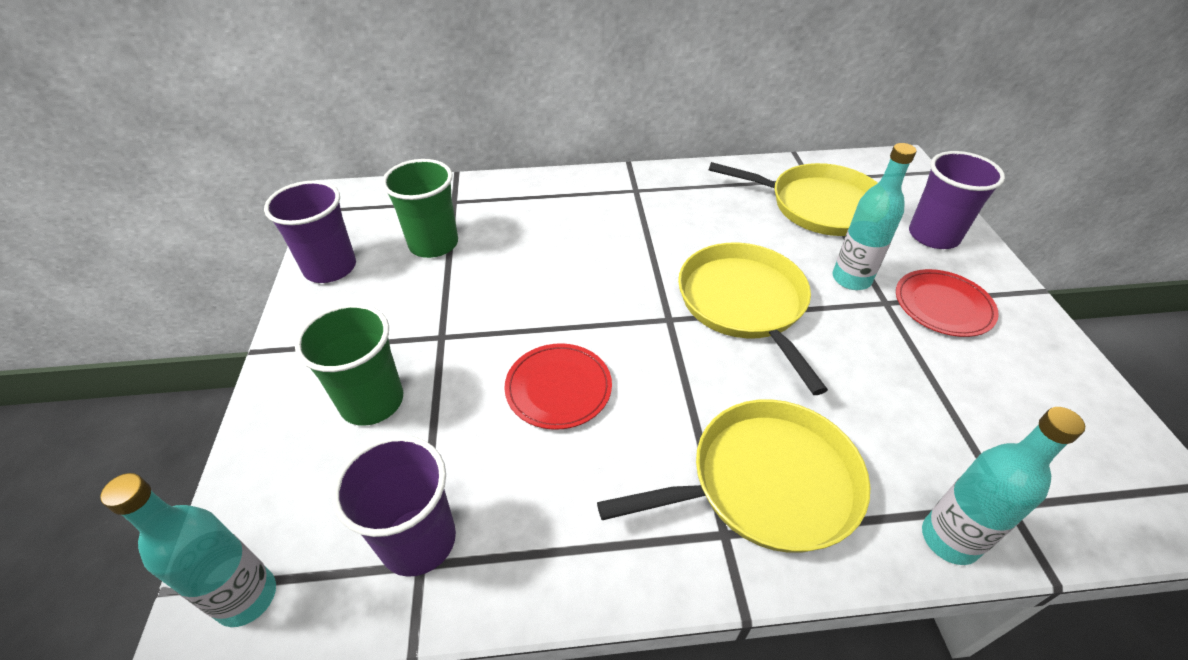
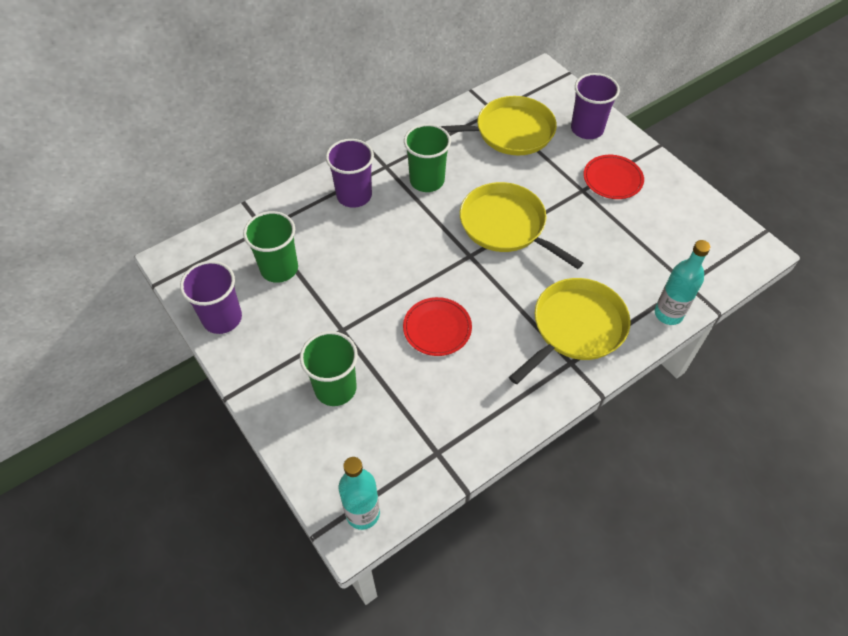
camera: 30 degrees left, 10 degrees up
purple cup [332,435,456,577] -> purple cup moved to [326,139,374,208]
turquoise bottle [833,143,917,290] -> none
none -> green cup [404,124,451,192]

